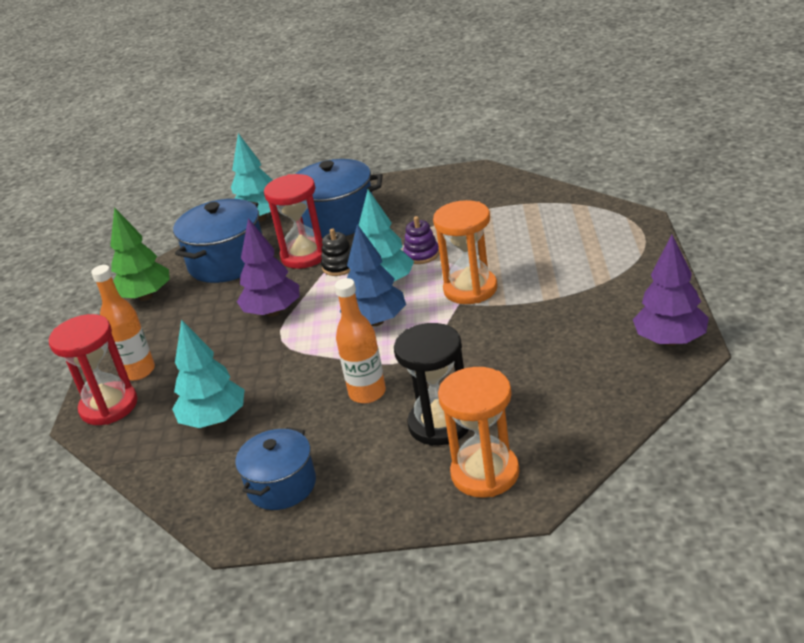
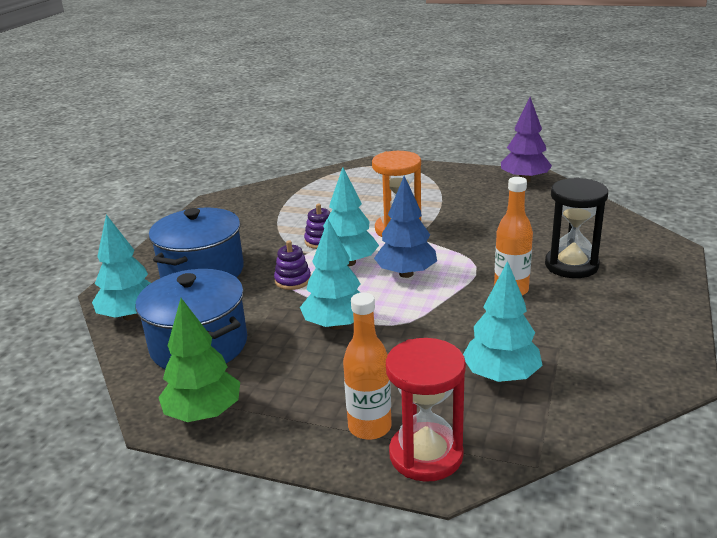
camera: 75 degrees left, 5 degrees down
blue pot [235,427,316,510] -> none
purple tree [237,218,300,317] -> turquoise tree [300,220,360,330]
red hourglass [264,174,323,269] -> none
black stacking toy [321,228,351,276] -> purple stacking toy [274,240,311,290]
orange hourglass [438,367,520,498] -> none

